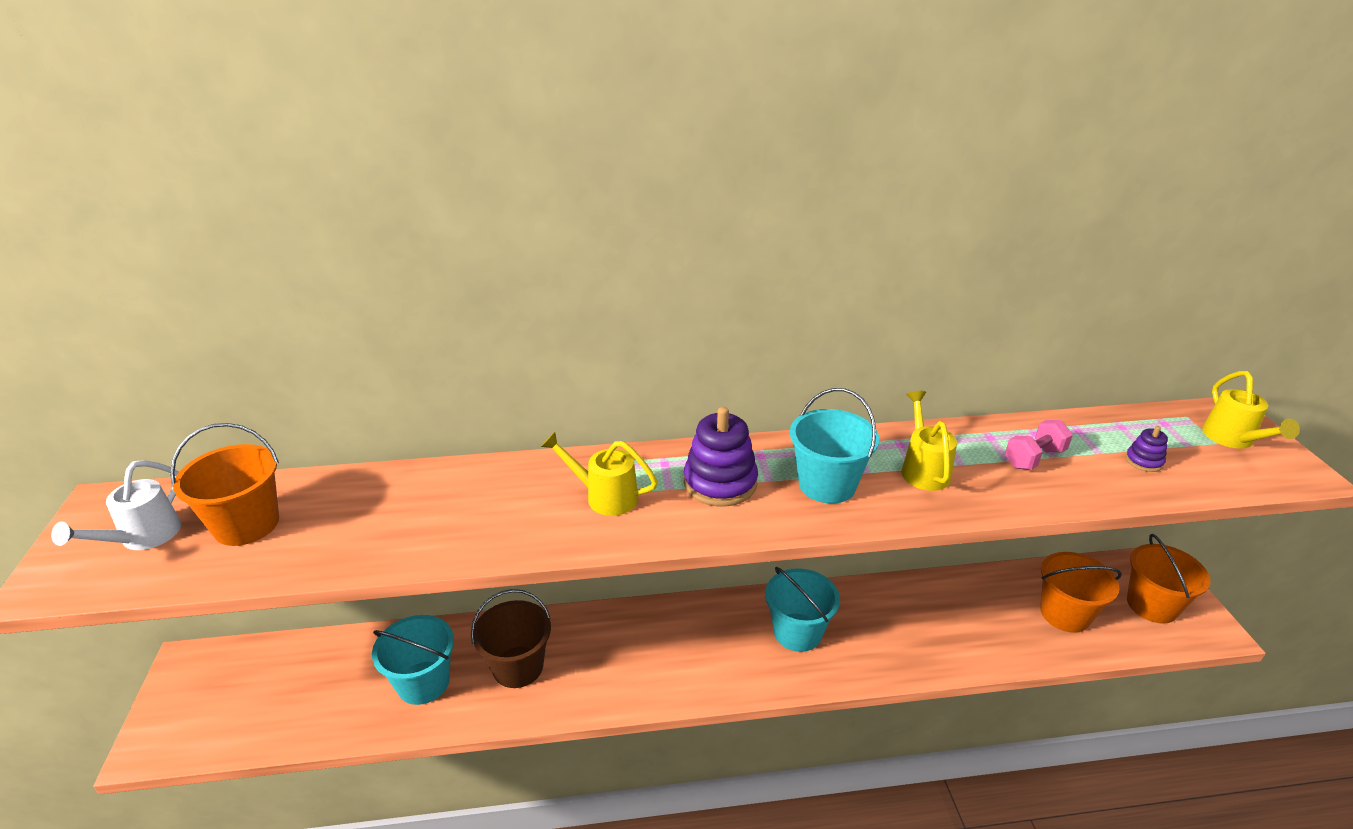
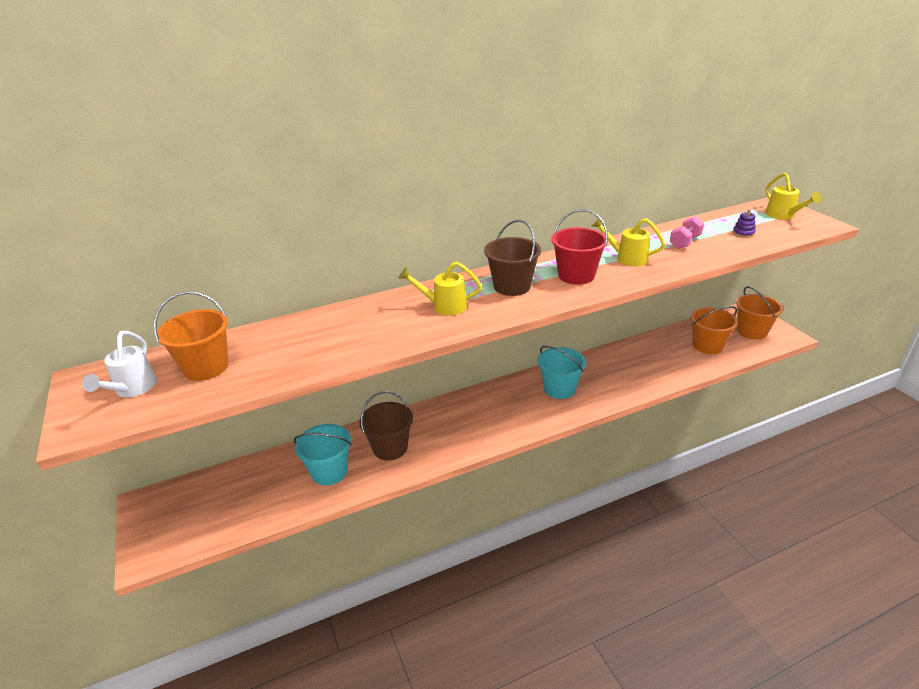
camera: 15 degrees left, 0 degrees up
purple stacking toy [684,407,758,507] -> brown bucket [484,220,541,296]
turquoise bucket [790,388,879,504] -> red bucket [551,209,608,285]
yellow watering can [901,391,957,491] -> yellow watering can turned 45 degrees counterclockwise [592,218,665,266]

